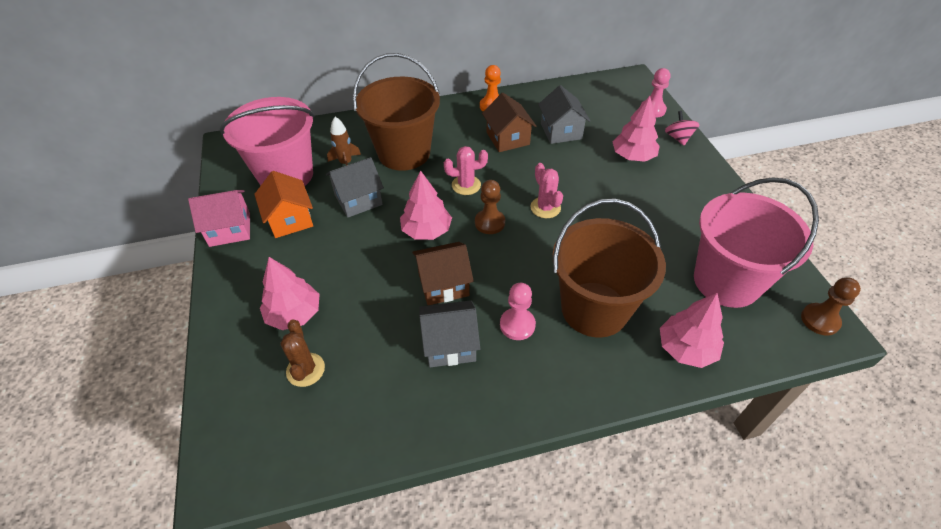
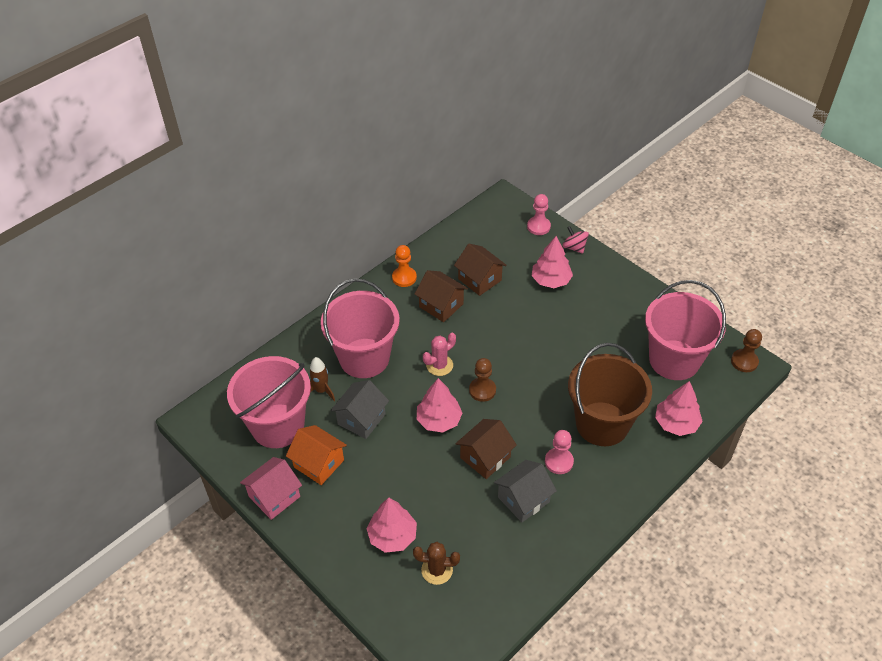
camera: 30 degrees left, 0 degrees up
brown cactus [280,320,325,387] -> brown cactus turned 45 degrees counterclockwise [413,542,460,585]
brown bucket [353,53,440,171] -> pink bucket [321,278,400,378]
pink cactus [530,163,563,218] -> none
grey house [538,85,590,144] -> brown house [454,244,507,296]

